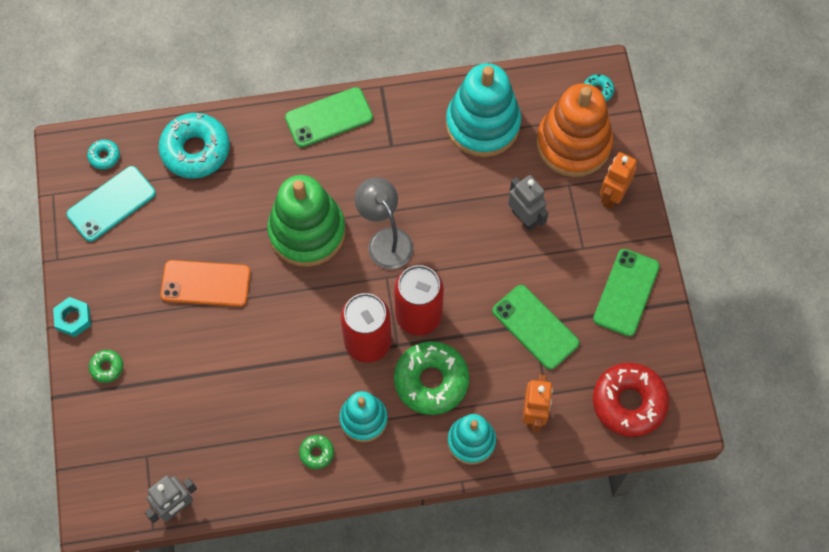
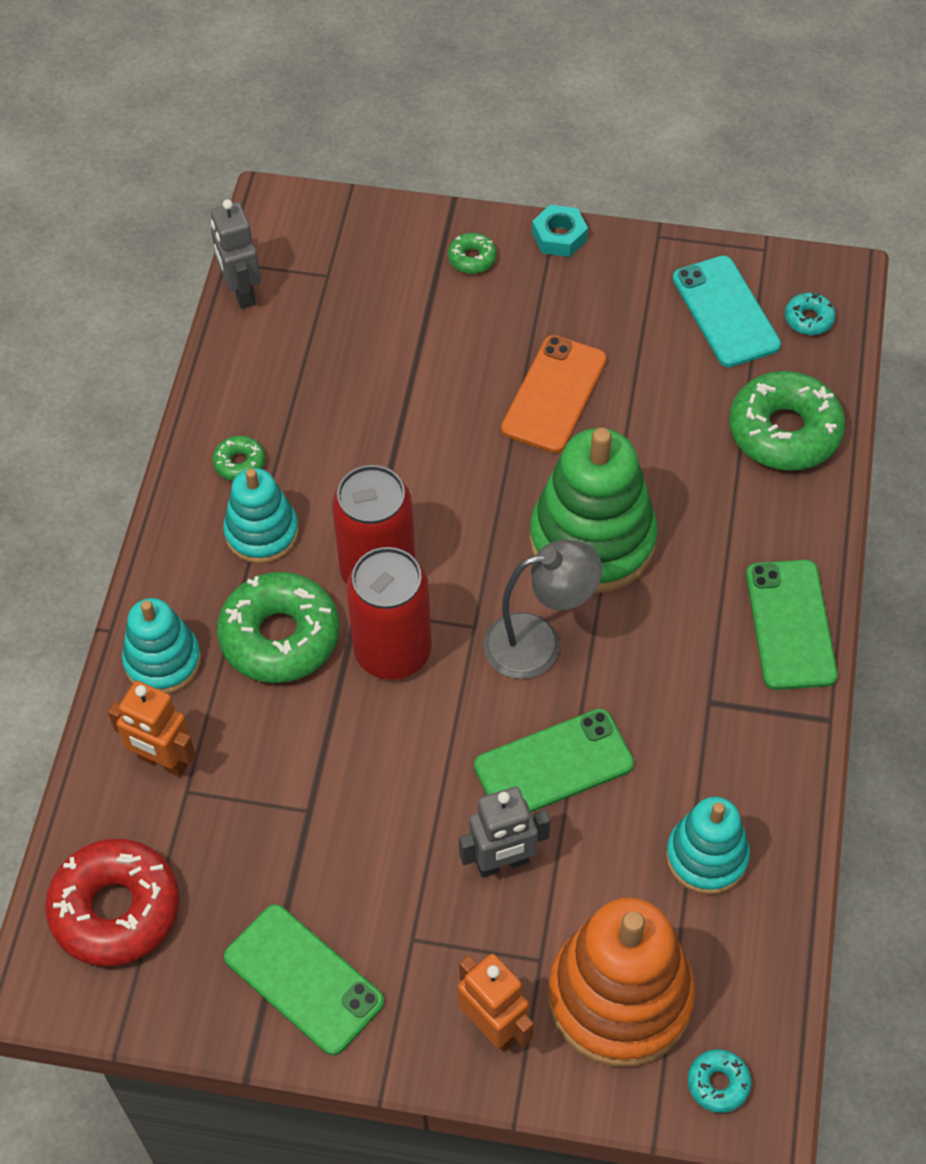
camera: 110 degrees right, 10 degrees down
turquoise donut [158,113,230,178] -> green donut [729,371,845,471]
turquoise stacking toy [446,63,521,157] -> turquoise stacking toy [666,797,750,895], size x0.59
green phone [492,285,579,370] -> green phone moved to [474,709,634,812]

